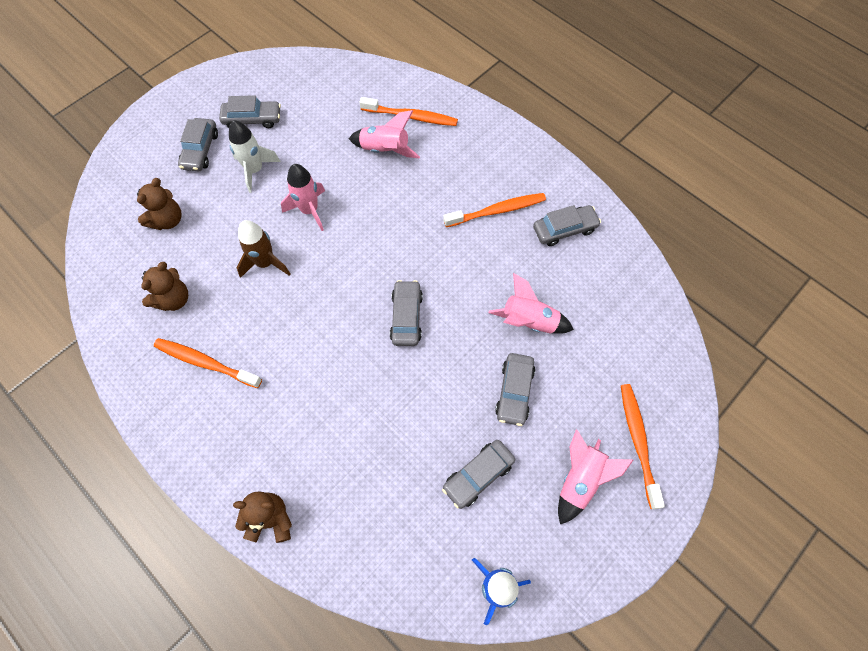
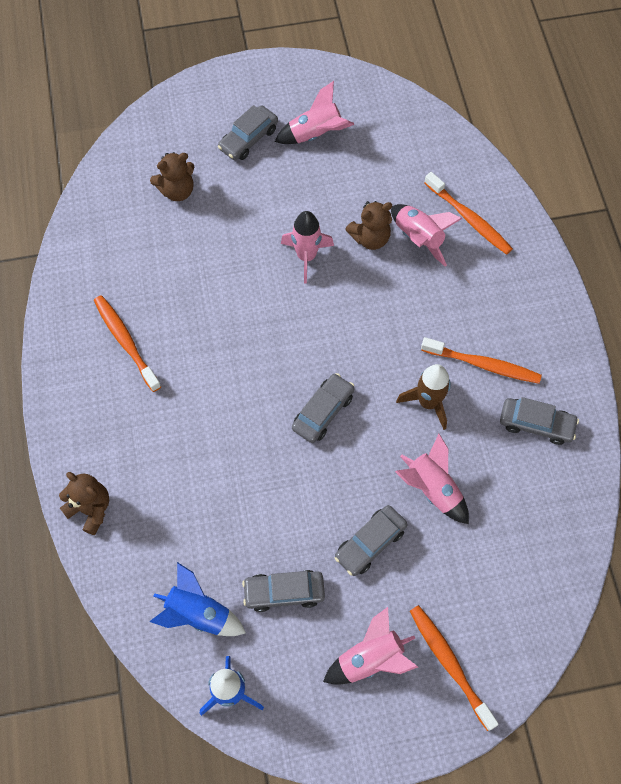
camera: 35 degrees right, 0 degrees up
brown teddy bear [141,262,188,311] -> brown teddy bear moved to [345,201,392,250]
grey car [219,95,281,128] -> pink rocket [275,81,354,144]
white rocket [229,120,281,193] -> none
brown rocket [237,220,290,278] -> brown rocket moved to [396,364,451,430]
orange toothbrush [621,384,665,509] -> orange toothbrush turned 60 degrees counterclockwise [410,605,499,731]
none -> blue rocket [150,562,246,636]

